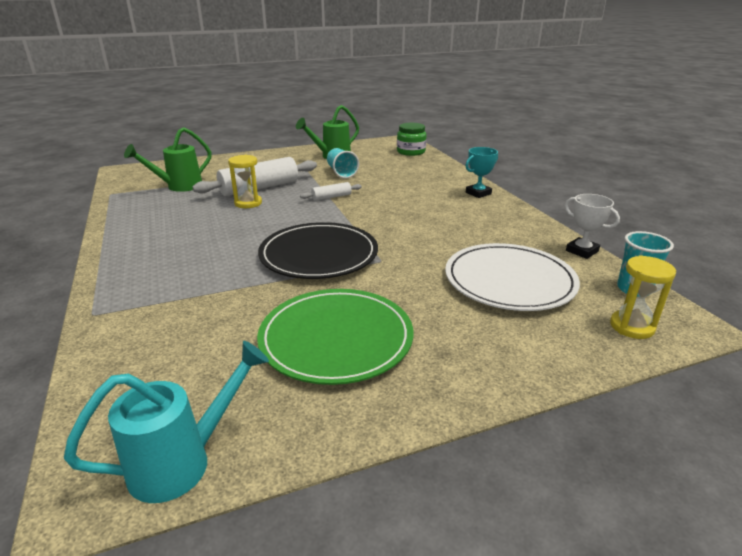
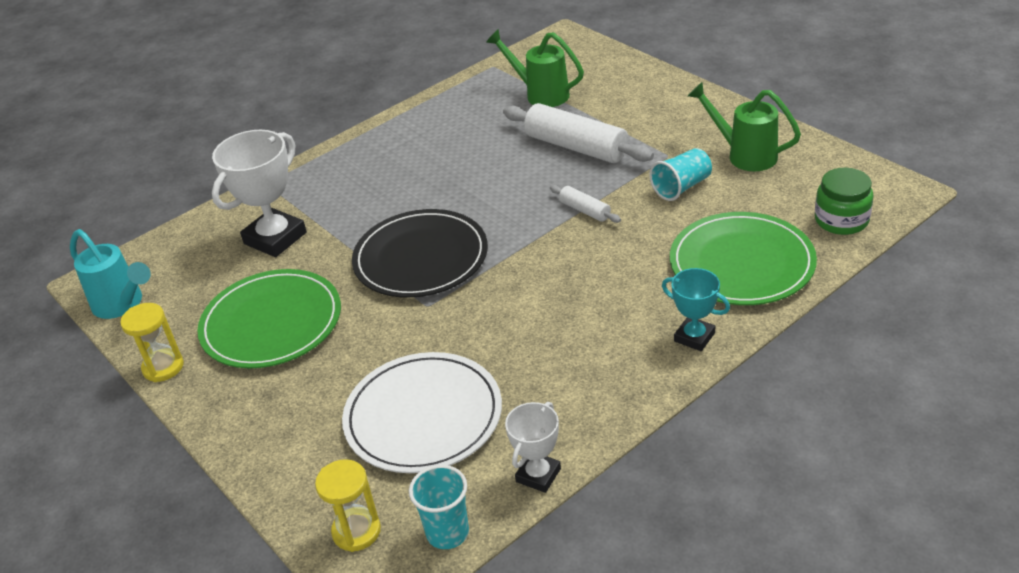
camera: 75 degrees right, 10 degrees up
yellow hourglass [228,155,262,208] -> yellow hourglass moved to [120,303,184,382]
none -> white trophy [212,130,307,257]
none -> green plate [670,212,817,305]

